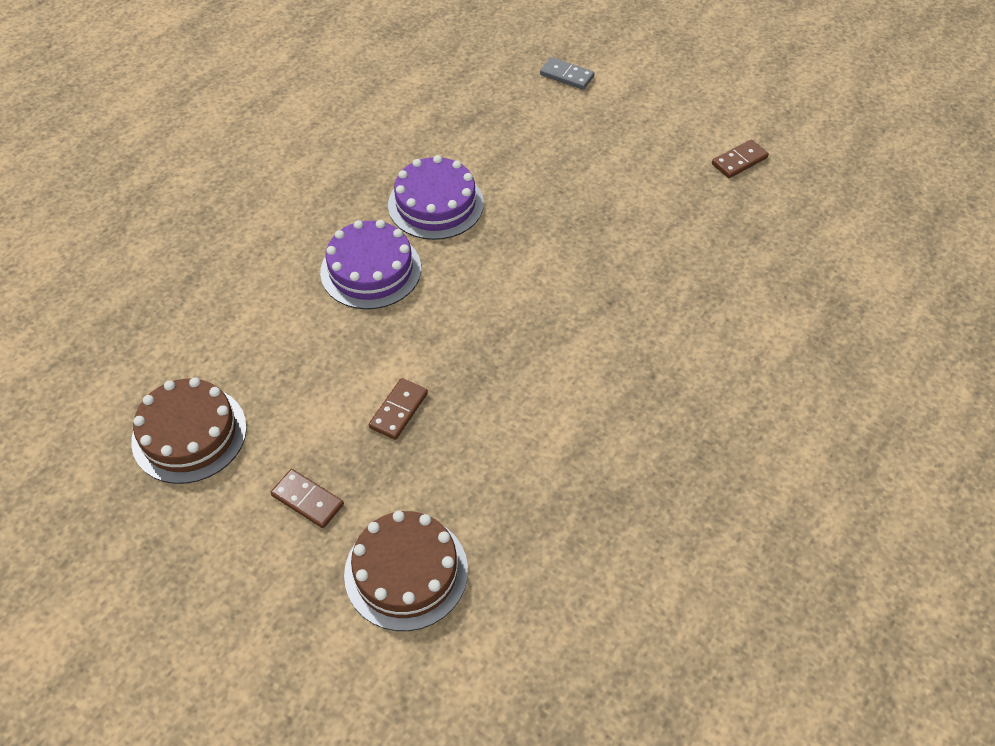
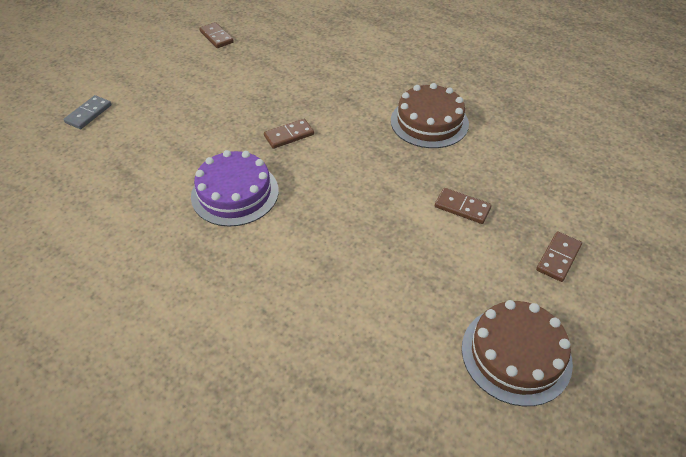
camera: 90 degrees left, 5 degrees down
purple cake [320,220,421,309] -> none
brown cake [344,511,468,631] -> brown cake moved to [391,83,469,148]
none -> brown domino [264,119,314,149]

